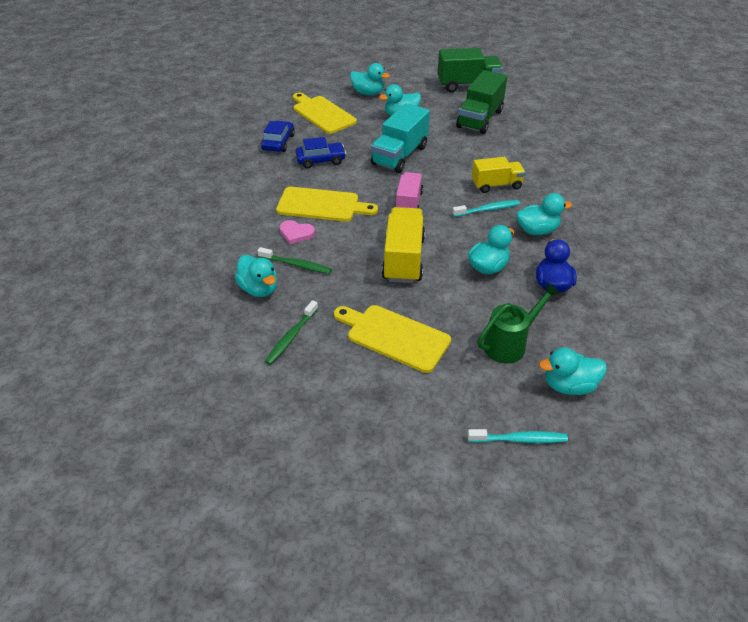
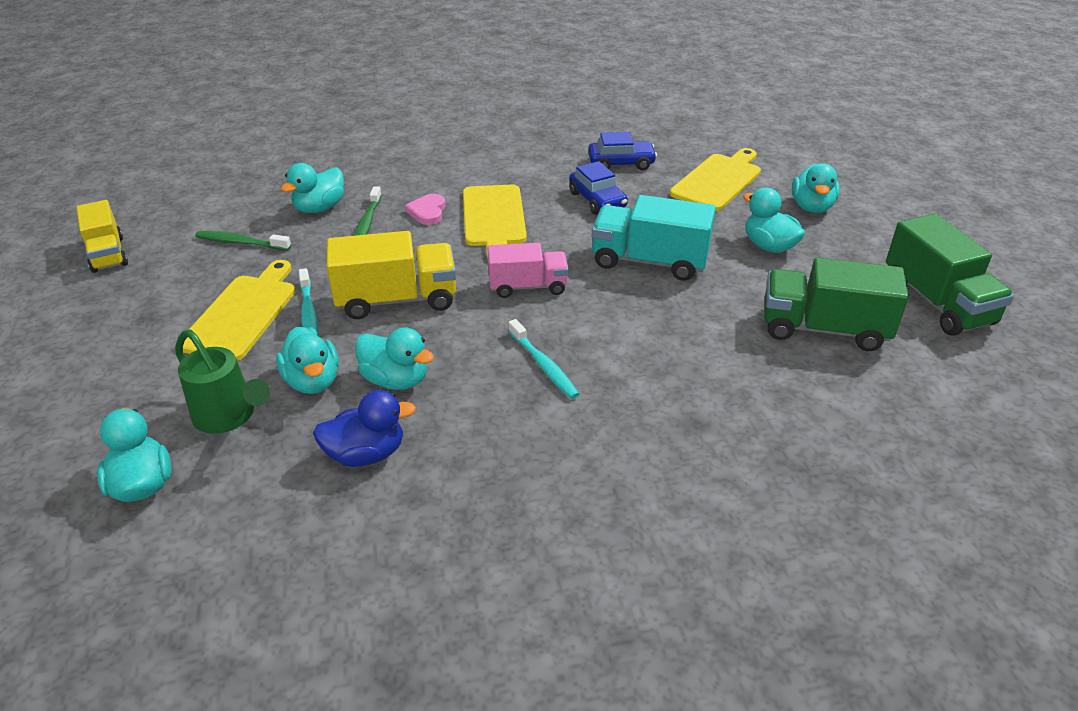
camera: 75 degrees right, 5 degrees down
turquoise toothbrush [468,429,568,443] -> turquoise toothbrush moved to [299,268,318,335]
yellow truck [472,157,526,193] -> yellow truck moved to [76,200,128,273]
turquoise duck [516,193,572,235] -> turquoise duck moved to [276,327,339,394]

